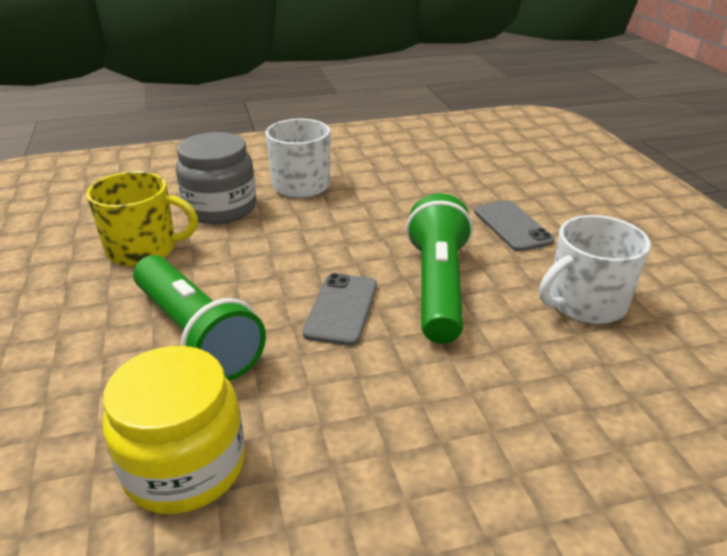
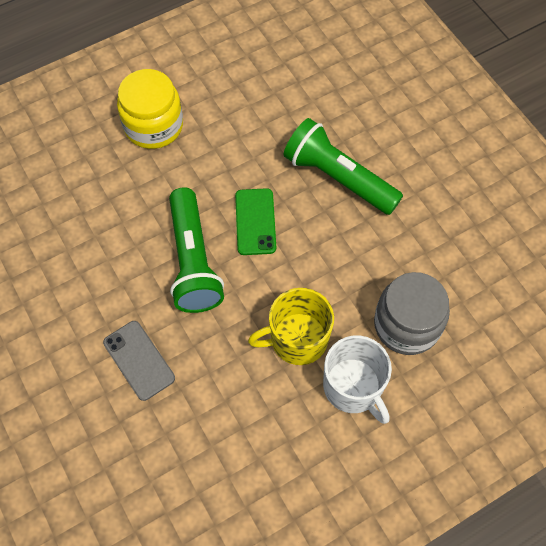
camera: 165 degrees right, 30 degrees up
yellow mug [86,171,198,267] -> yellow mug moved to [248,288,334,365]
yellow jar [103,346,245,514] -> yellow jar moved to [117,69,183,149]
grey phone [303,273,377,346] -> green phone [235,188,276,255]
white mug [539,215,651,324] -> none

